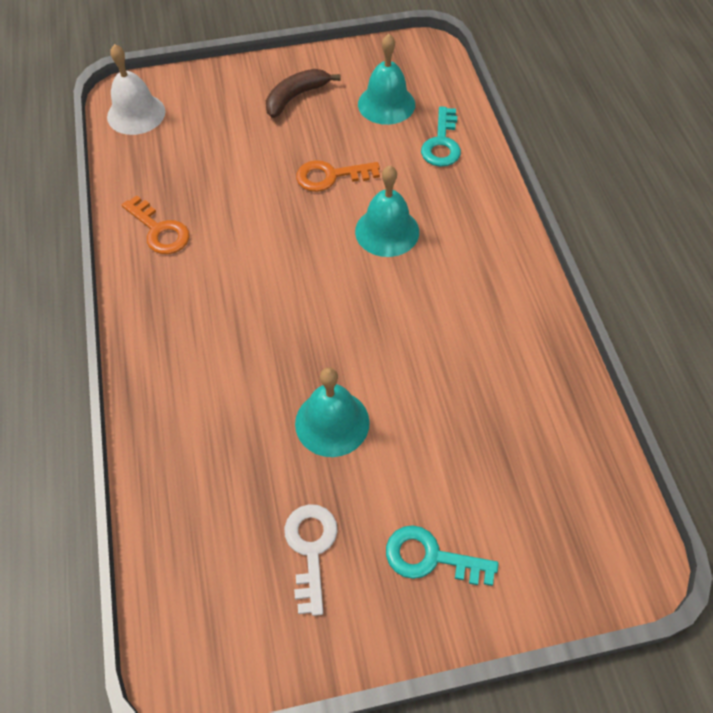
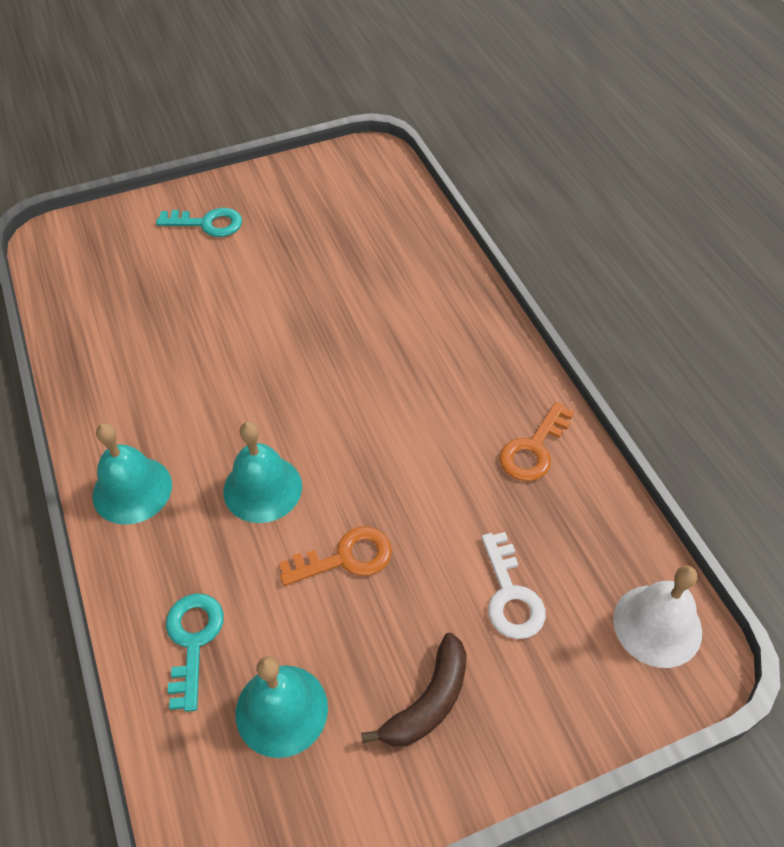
camera: 170 degrees right, 5 degrees down
orange key [122,195,190,254] -> orange key turned 90 degrees counterclockwise [499,402,574,481]
white key [284,504,338,616] -> white key moved to [481,532,546,639]
turquoise bell [295,368,370,457] -> turquoise bell moved to [92,423,172,525]

